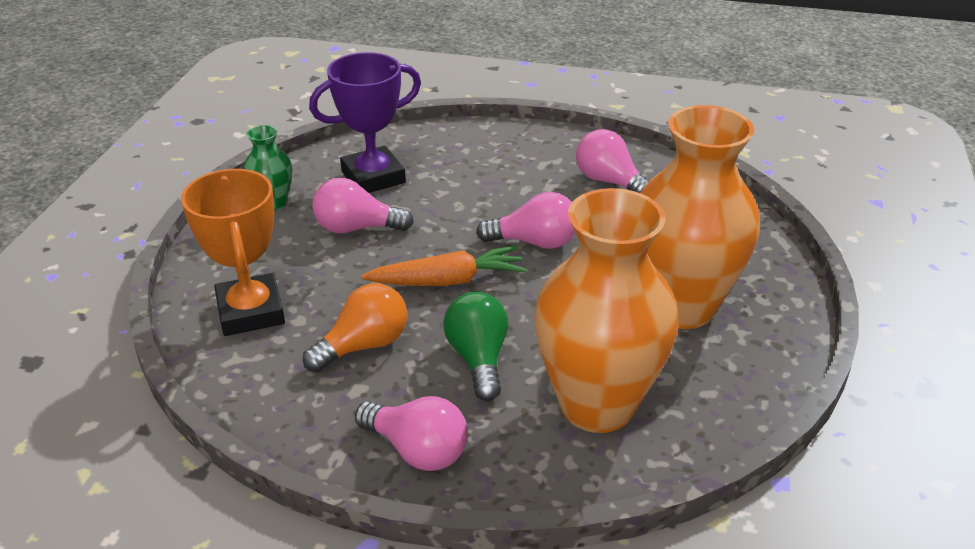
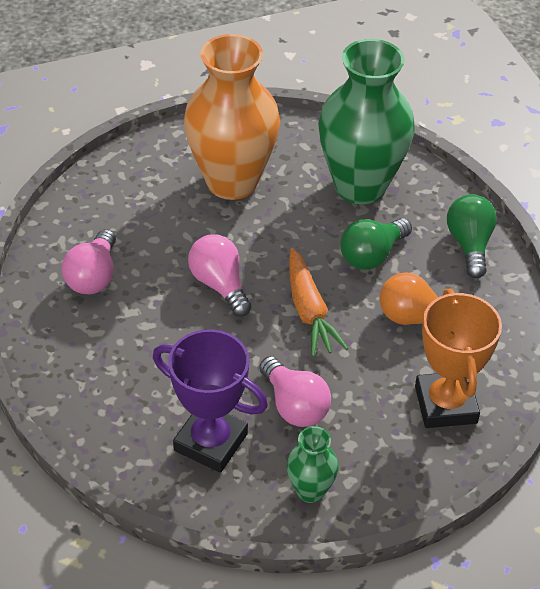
camera: 125 degrees left, 10 degrees up
orange trophy [181,169,285,336] -> orange trophy turned 45 degrees counterclockwise [415,288,502,428]
pink light bulb [355,396,468,471] -> green light bulb [447,194,497,278]
orange carrot [361,246,526,286] -> orange carrot turned 150 degrees counterclockwise [289,248,348,357]
orange vase [534,188,679,433] -> green vase [318,39,415,204]

